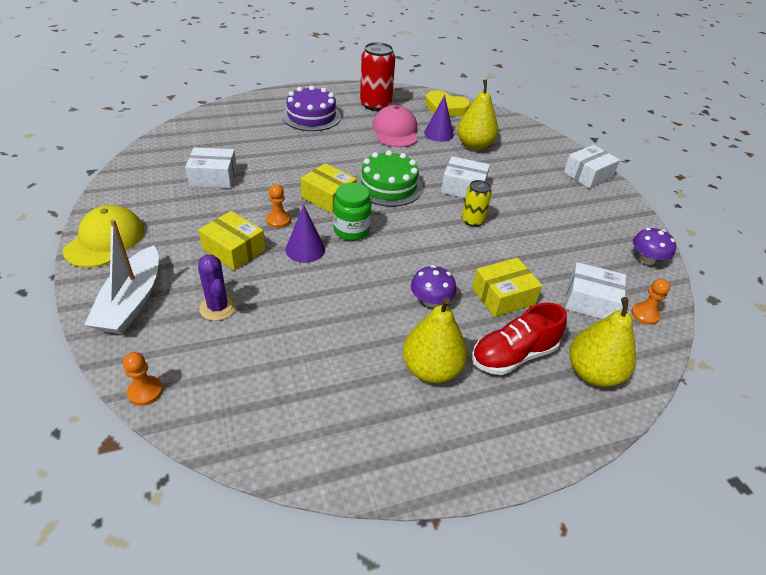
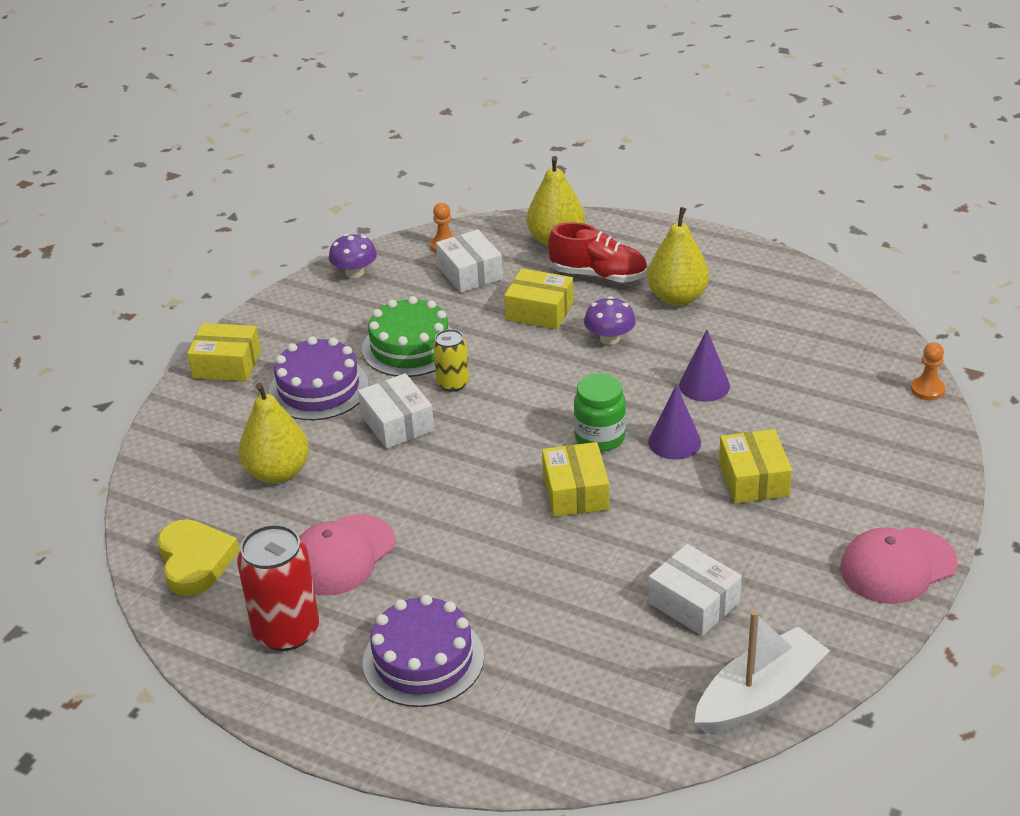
camera: 130 degrees left, 5 degrees down
yellow cap [63,205,144,268] -> pink cap [840,527,958,604]
white boat [84,219,159,334] -> white boat moved to [694,611,830,734]
purple cactus [198,254,237,321] -> none
orange pawn [266,184,291,228] -> none
green cake [357,150,423,207] -> green cake moved to [362,296,452,377]
purple cone [424,95,454,142] -> purple cone moved to [679,330,730,402]
white box [564,145,620,189] -> yellow box [187,323,261,382]
none -> purple cake [269,337,369,420]

